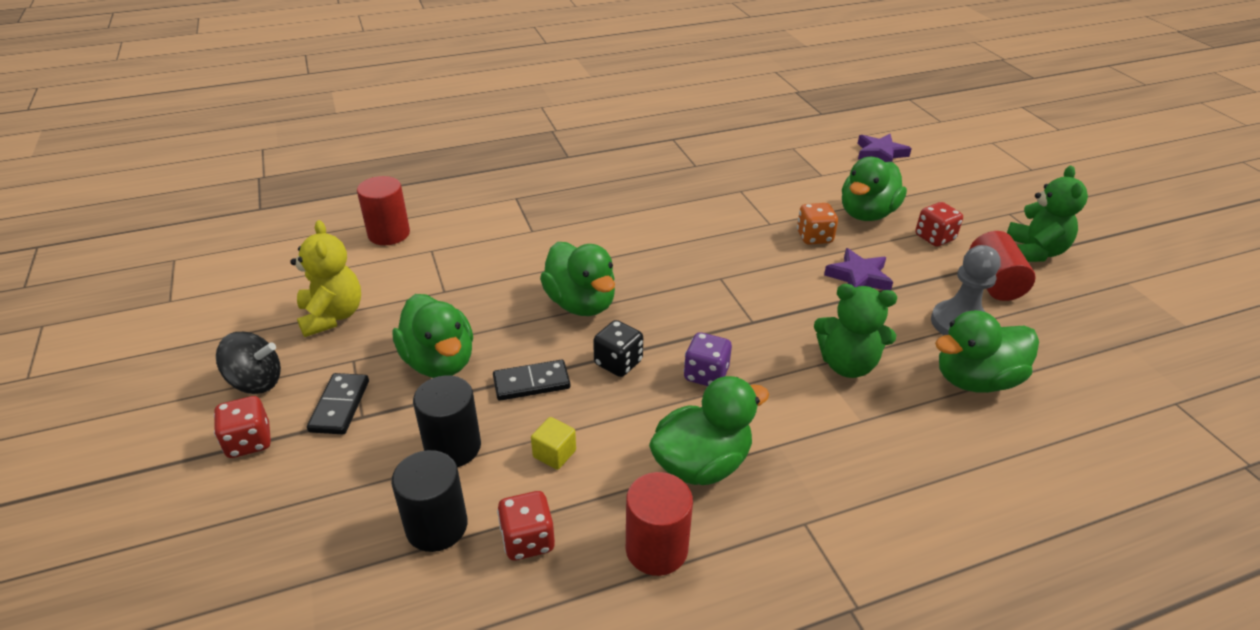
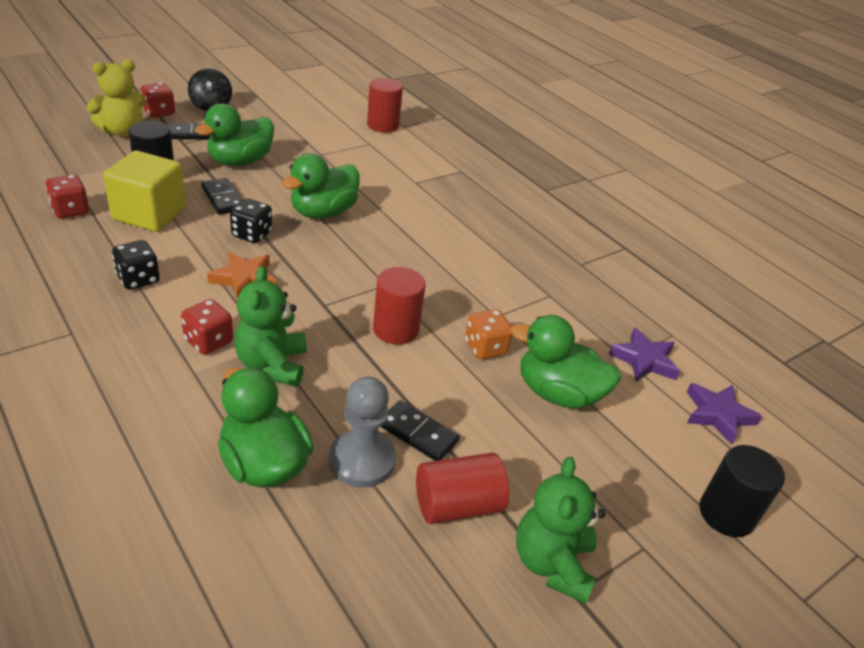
camera: 70 degrees right, 0 degrees up
yellow teddy bear [290,220,361,337] -> yellow teddy bear moved to [86,59,146,137]
black cylinder [391,450,467,552] -> black cylinder moved to [700,445,785,537]
yellow cube [531,417,576,470] -> yellow cube [103,151,186,232], size x2.26
red cylinder [626,472,693,576] -> red cylinder moved to [373,267,425,345]
green duck [649,376,769,485] -> black dice [112,240,160,290]
purple dice [684,332,732,386] -> orange star [207,251,276,299]
purple star [824,248,893,290] -> purple star moved to [609,327,680,382]
red dice [915,202,963,247] -> red dice moved to [181,299,233,355]
green teddy bear [1007,166,1088,262] -> green teddy bear turned 105 degrees clockwise [516,457,606,604]
none -> black domino [381,400,460,461]

